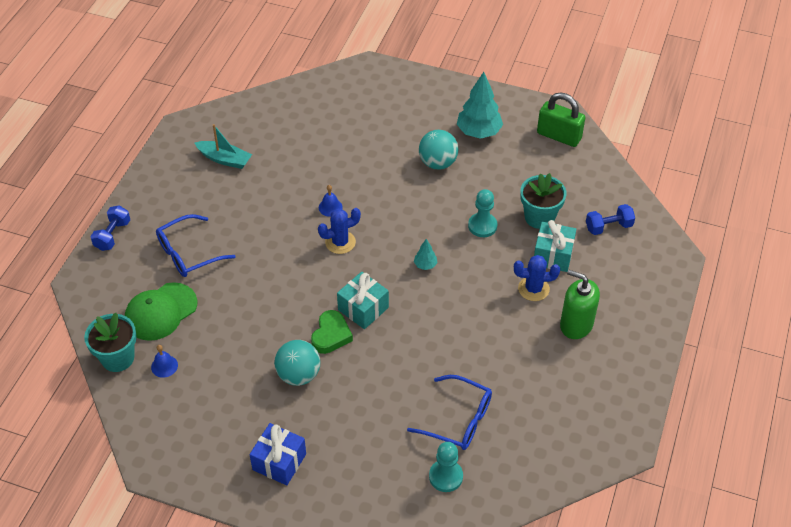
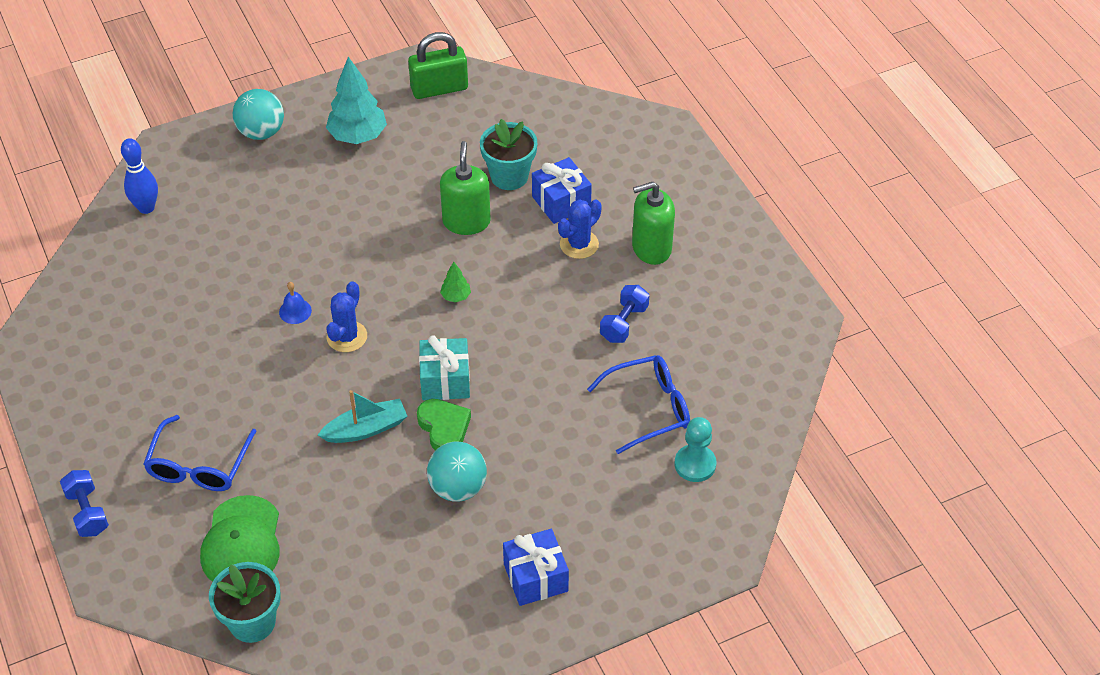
camera: 45 degrees left, 0 degrees up
blue bell [151,345,178,378] -> none
turquoise boat [195,124,252,169] -> turquoise boat moved to [318,390,407,443]
turquoise tree [414,239,437,270] -> green tree [440,262,471,303]
turquoise ball [419,130,458,170] -> turquoise ball moved to [233,89,284,140]
turquoise pawn [468,189,498,237] -> green soap dispenser [440,141,491,235]
turquoise gift [534,220,576,272] -> blue gift [532,157,592,224]
blue dumbbell [586,204,635,235] -> blue dumbbell moved to [600,285,649,343]
none -> blue bowling pin [121,138,158,214]

